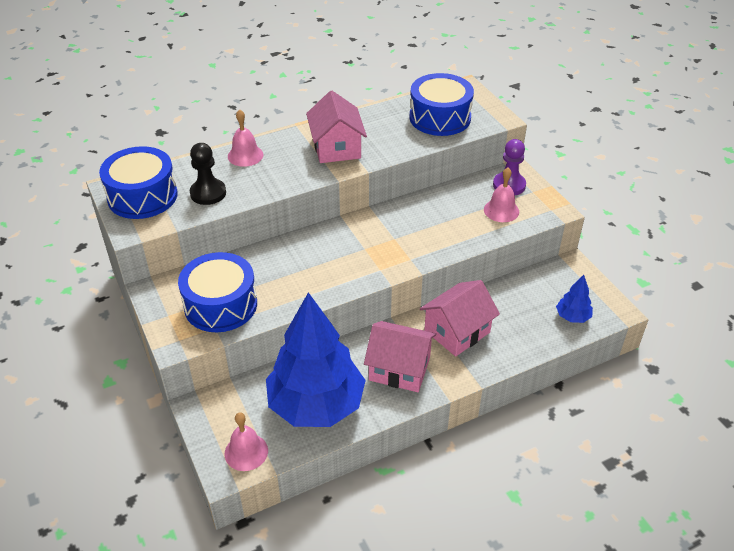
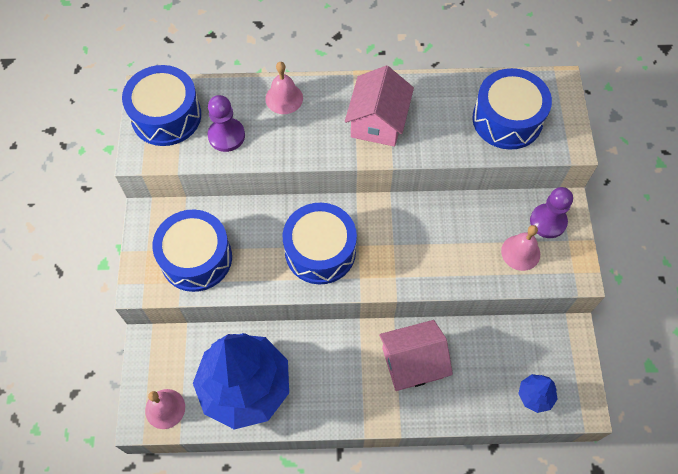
camera: 25 degrees right, 20 degrees up
black pawn [190,143,226,205] -> purple pawn [207,95,245,152]
pink house [364,321,436,392] -> none
none -> blue drum [283,203,357,284]

